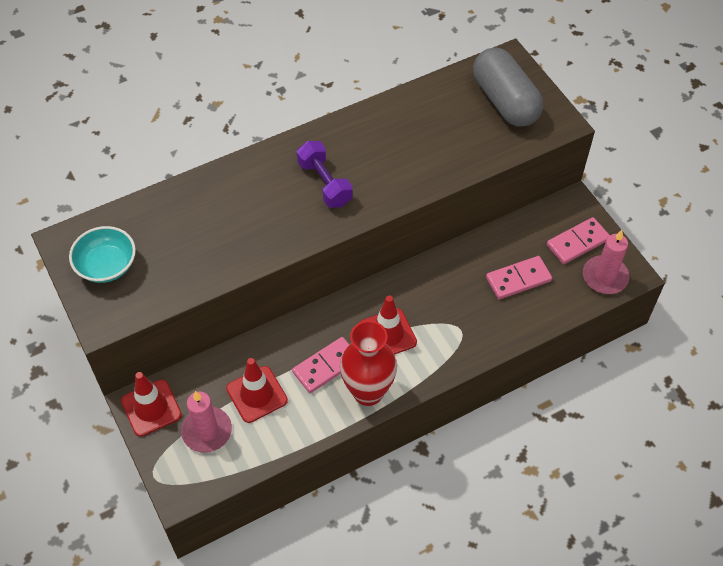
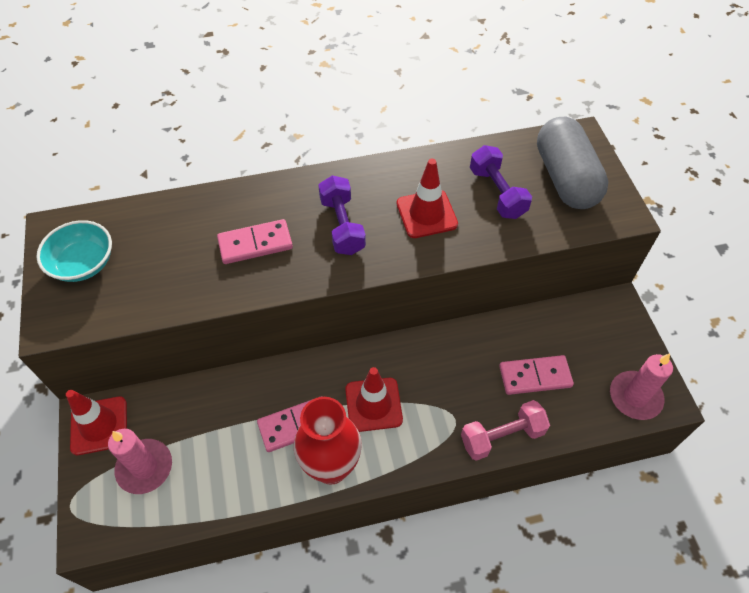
camera: 15 degrees right, 0 degrees up
red traffic cone [226,358,288,423] -> red traffic cone moved to [397,159,458,238]
pink domino [547,217,610,264] -> pink domino moved to [217,219,293,264]
none -> pink dumbbell [461,400,550,461]
none -> purple dumbbell [470,145,532,219]

